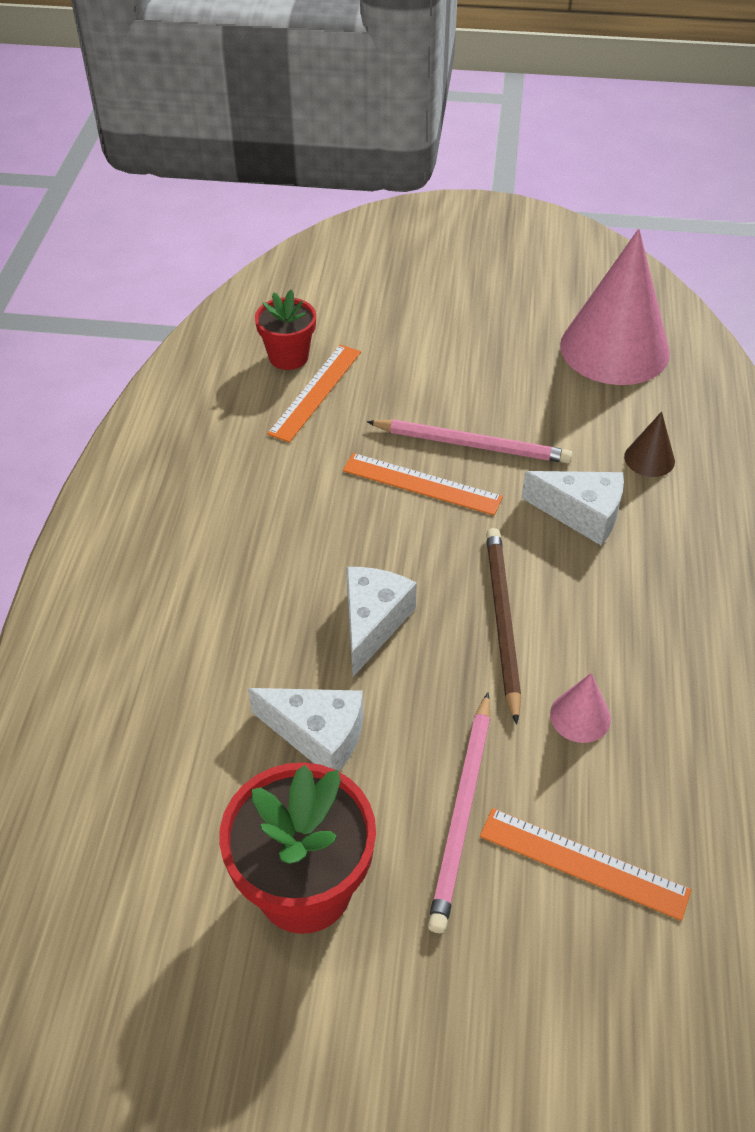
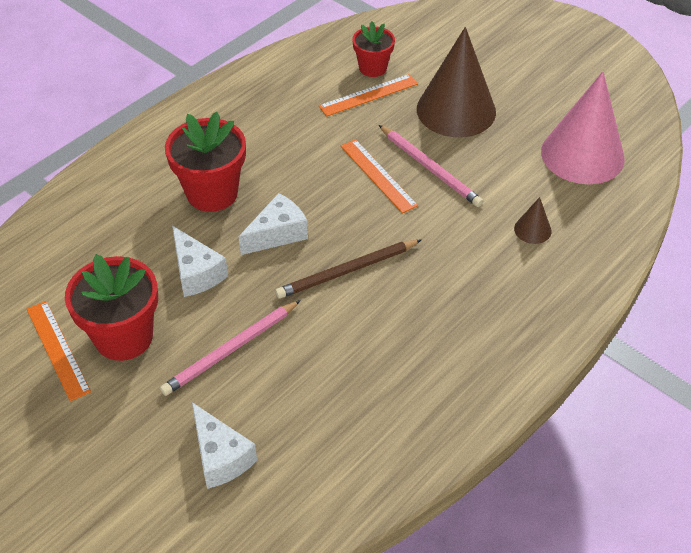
camera: 35 degrees right, 0 degrees up
orange ruler [480,808,691,921] -> orange ruler moved to [27,301,91,401]
brown pencil [486,528,521,725] -> brown pencil turned 150 degrees counterclockwise [275,240,421,299]
white cheese [521,471,624,545] -> white cheese moved to [192,402,257,489]
pink cone [550,673,611,743] -> none
none -> red flower pot [165,112,246,212]
none -> brown cone [417,27,496,137]

